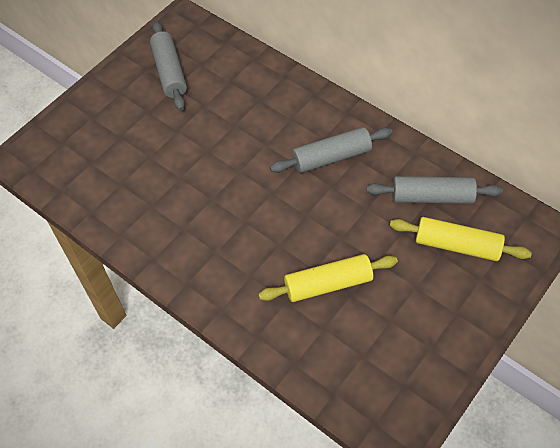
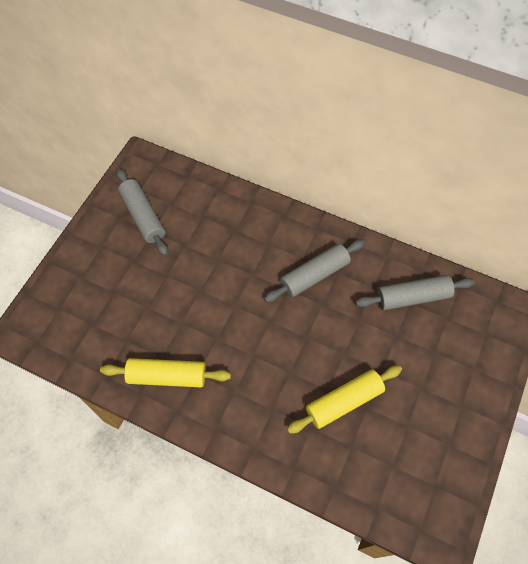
camera: 15 degrees left, 5 degrees up
yellow rolling pin [390,217,532,261] -> yellow rolling pin moved to [100,358,231,387]

